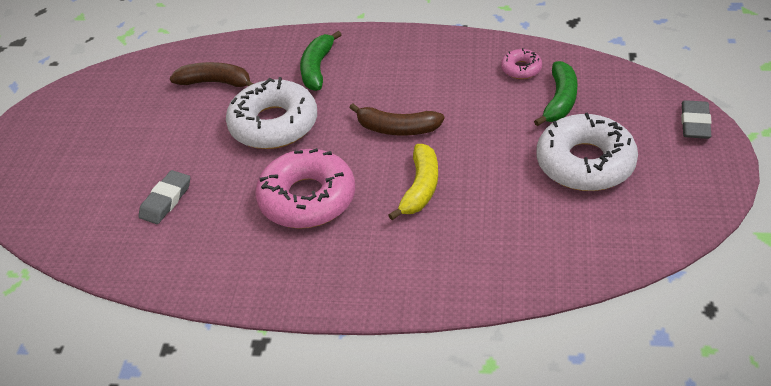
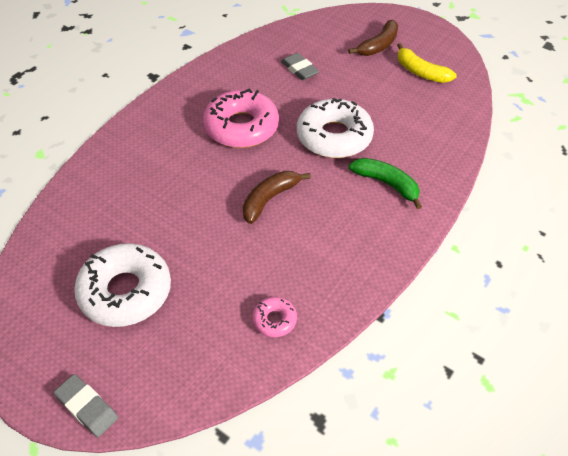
camera: 115 degrees right, 5 degrees up
brown banana [170,62,253,87] -> brown banana moved to [348,20,398,56]
yellow banana [388,144,438,220] -> yellow banana moved to [397,43,457,83]
green banana [534,61,578,126] -> none

